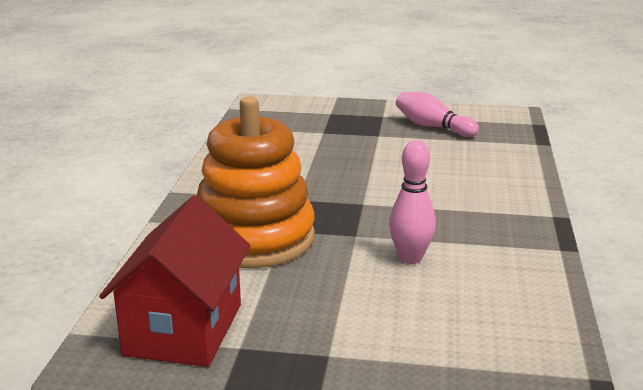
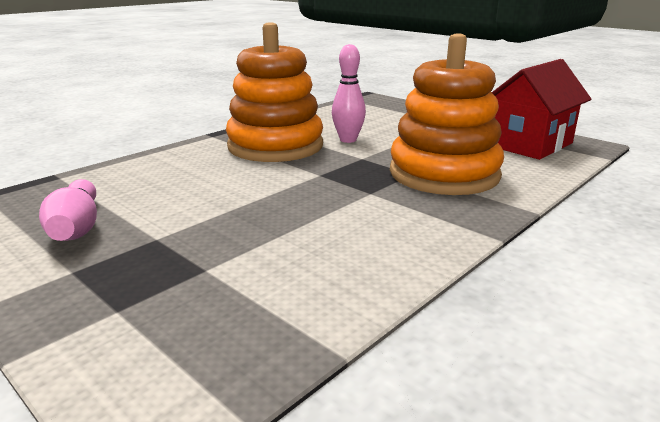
camera: 145 degrees left, 0 degrees up
none -> orange stacking toy [226,22,323,162]

